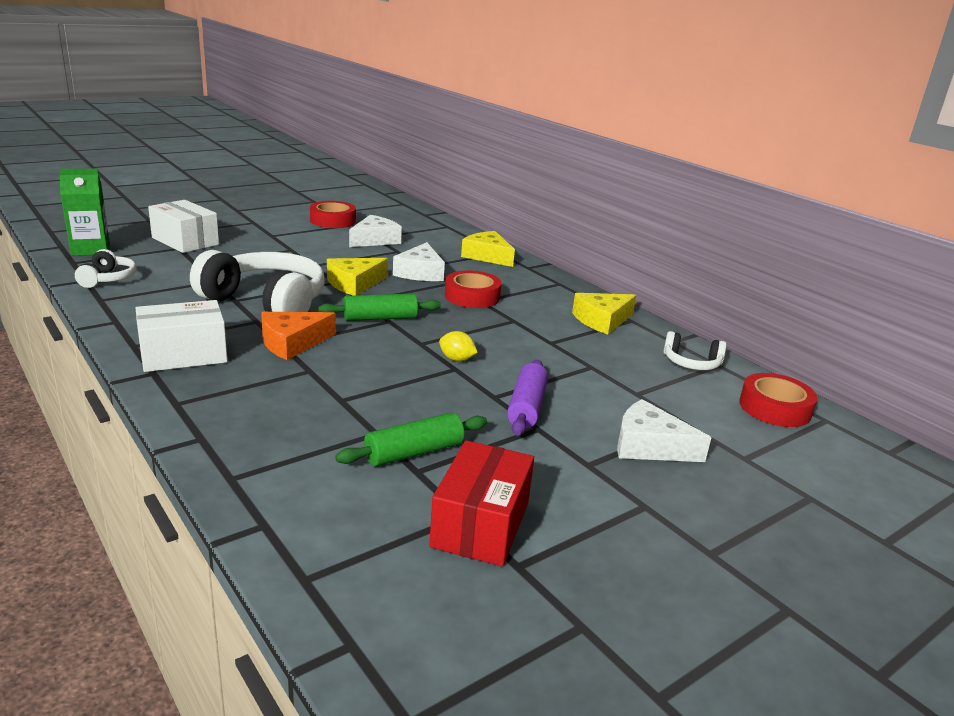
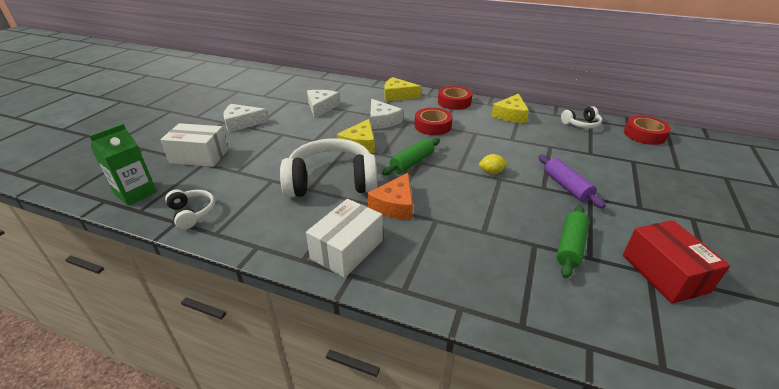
camera: 30 degrees left, 10 degrees up
red tape [310,201,356,228] -> red tape moved to [438,86,473,110]
white cheese [617,399,712,462] -> white cheese moved to [223,104,269,132]

